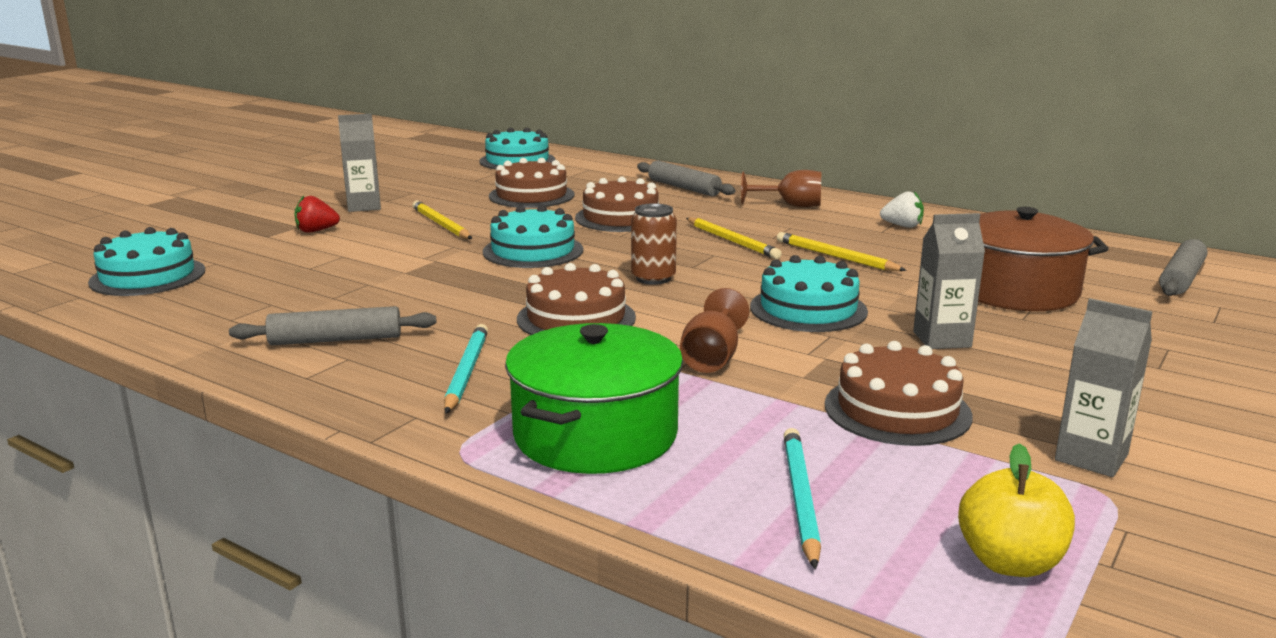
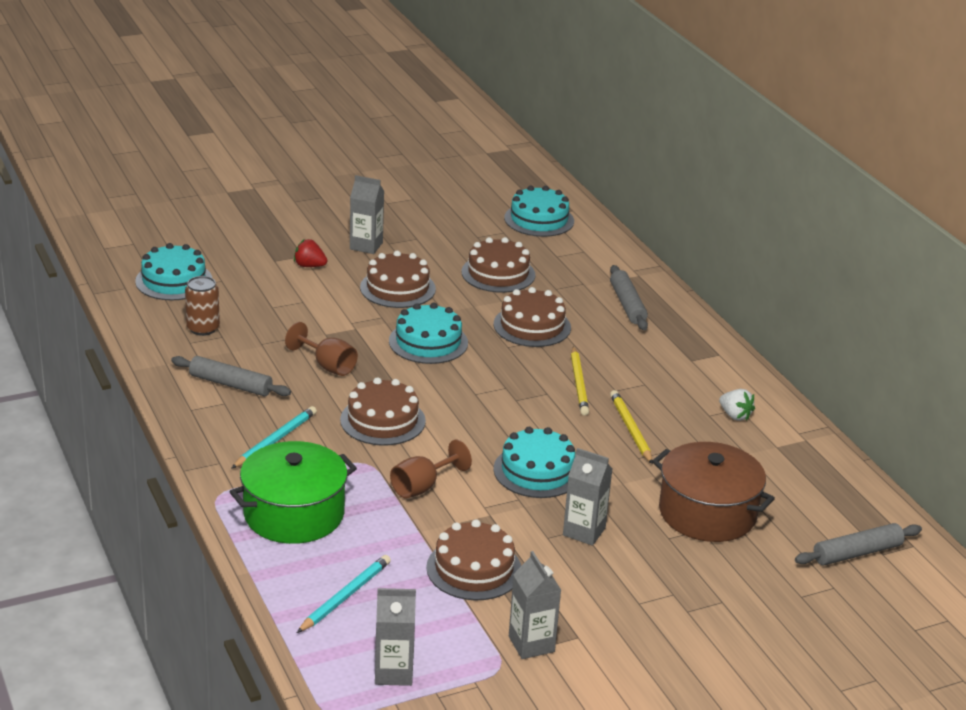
camera: 30 degrees right, 10 degrees up
yellow pencil [412,200,472,239] -> brown cake [360,251,436,308]
brown can [631,203,677,285] -> brown can moved to [185,276,220,336]
brown goblet [741,170,821,207] -> brown goblet moved to [285,322,358,376]
yellow apple [958,443,1075,577] -> grey carton [375,588,416,686]

